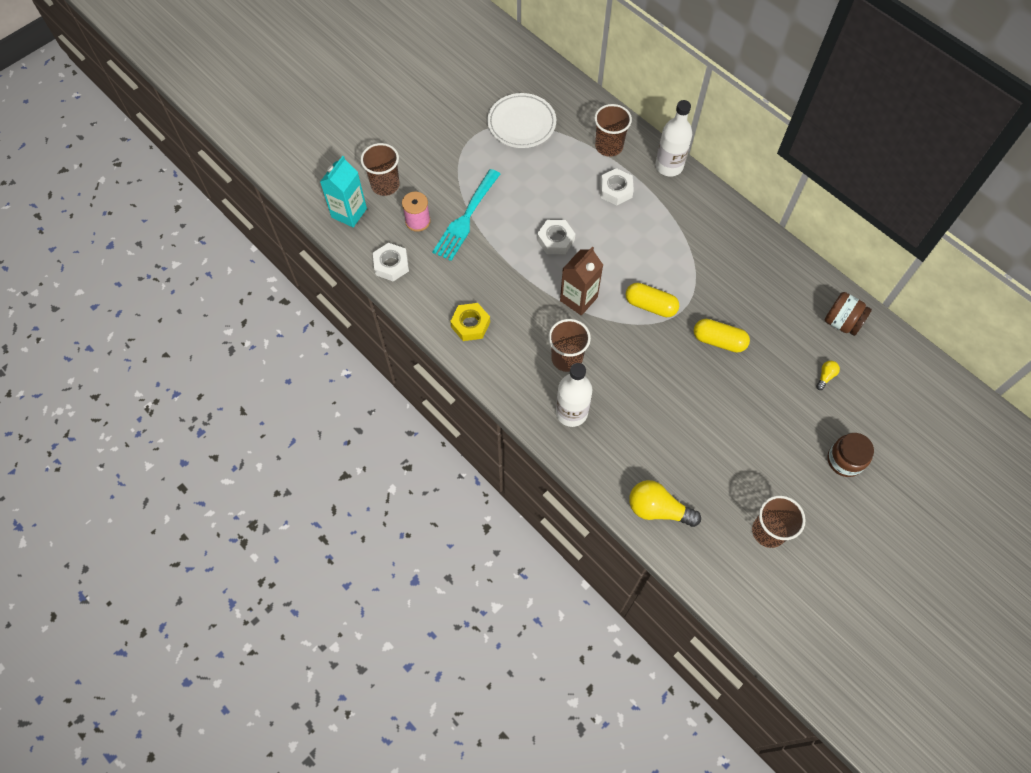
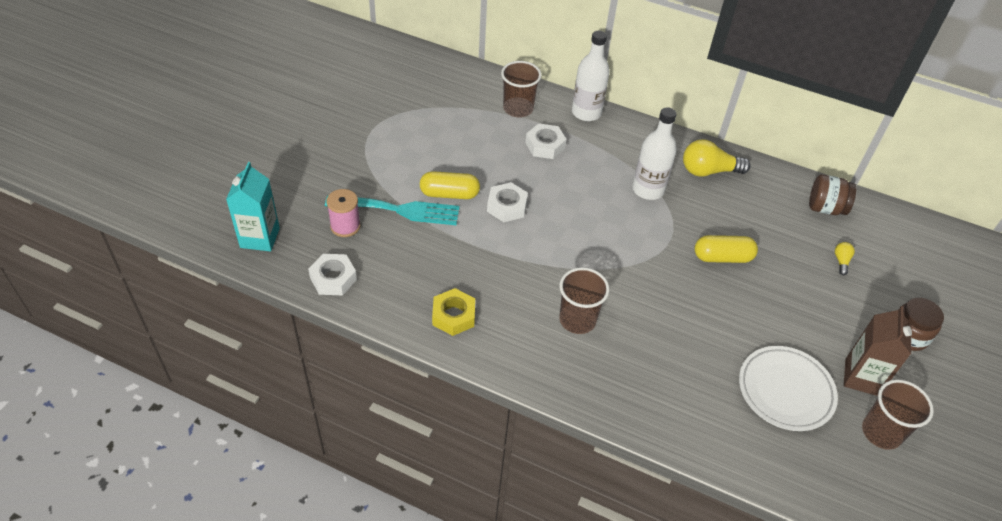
camera: 25 degrees left, 15 degrees down
brown cup [361,143,400,196] -> none
turquoise fork [432,169,500,261] -> turquoise fork turned 90 degrees counterclockwise [325,195,460,225]
white plate [487,93,556,148] -> white plate moved to [739,346,838,431]
white bottle [556,363,592,427] -> white bottle moved to [632,107,677,200]
brown carton [560,247,603,316] -> brown carton moved to [844,306,912,396]
yellow capsule [625,283,679,317] -> yellow capsule moved to [420,171,480,199]
yellow light bulb [629,480,701,527] -> yellow light bulb moved to [683,139,751,177]

